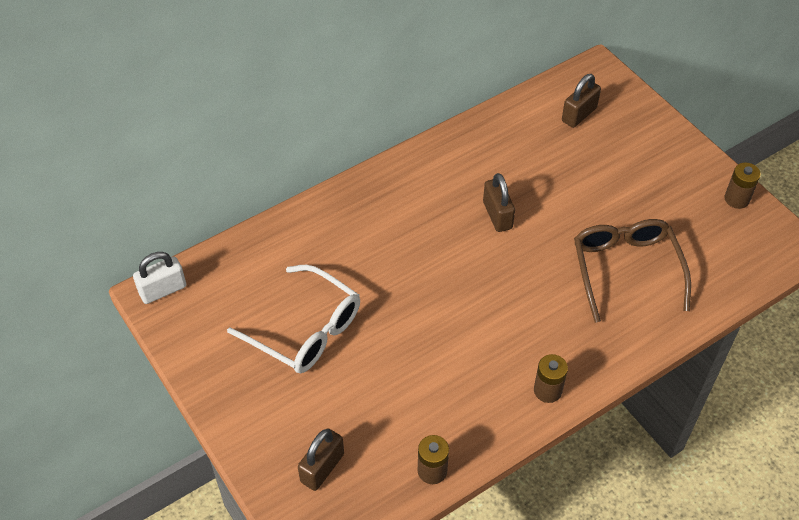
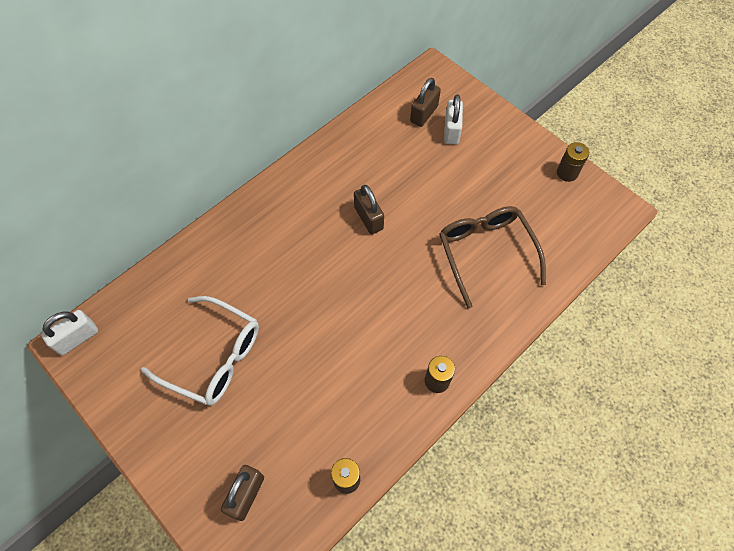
camera: 10 degrees left, 10 degrees up
none -> white padlock [444,94,463,145]

